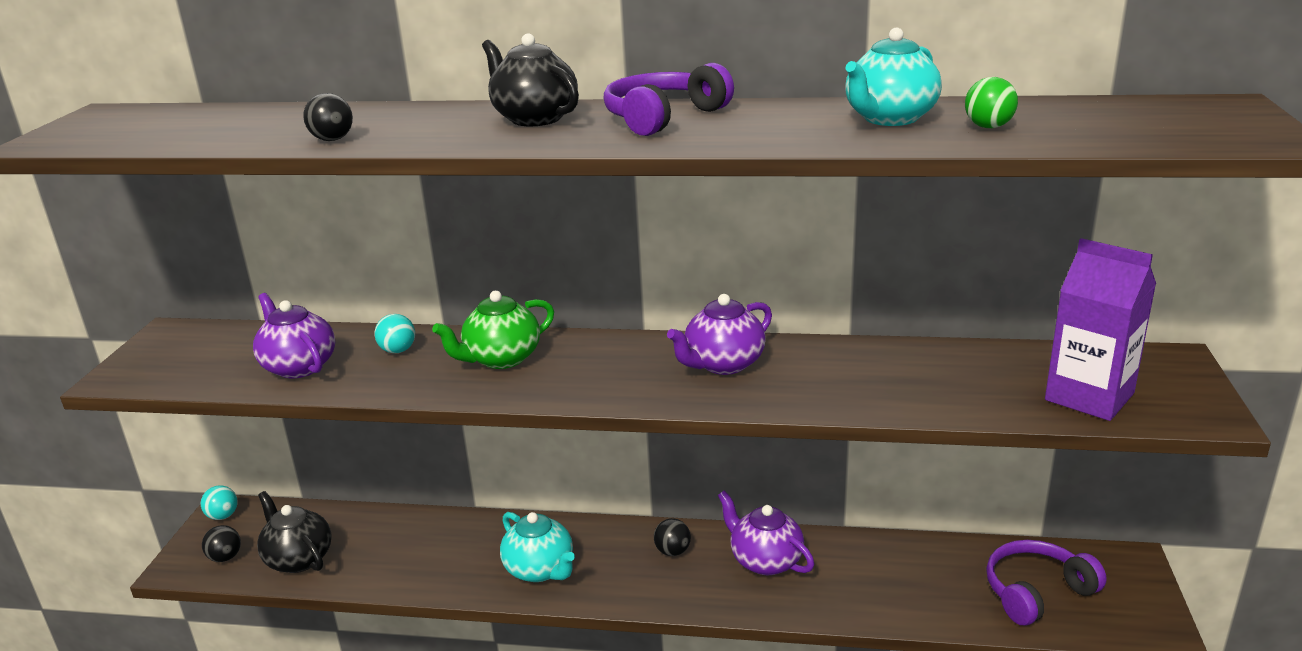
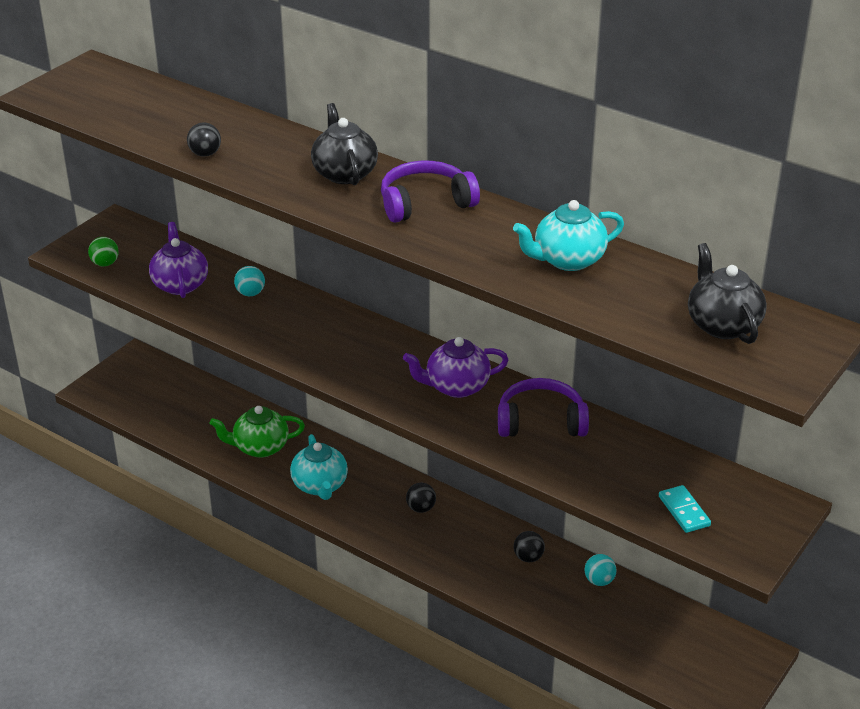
camera: 25 degrees right, 10 degrees up
turquoise ball [201,485,238,520] -> turquoise ball moved to [584,554,617,586]
black ball [202,525,241,562] -> black ball moved to [513,531,545,562]
black teapot [257,491,332,573] -> black teapot moved to [688,243,767,344]
green teapot [432,290,554,369] -> green teapot moved to [210,406,305,458]
purple teapot [718,491,814,575] -> none
green ball [965,77,1018,128] -> green ball moved to [88,237,119,267]
purple headphones [986,540,1107,626] -> purple headphones moved to [498,378,589,437]
purple carton [1045,238,1156,421] -> turquoise domino [659,485,711,533]

